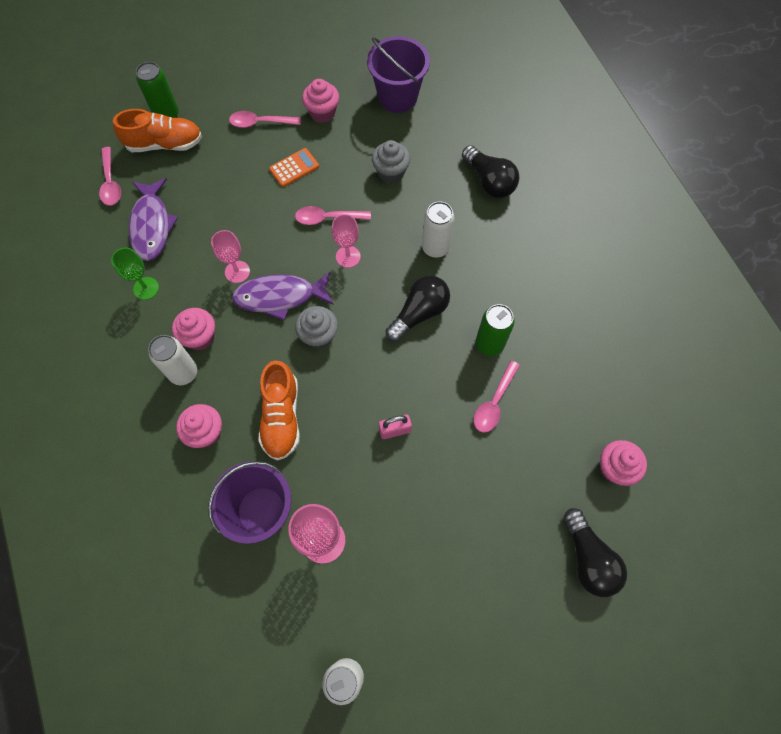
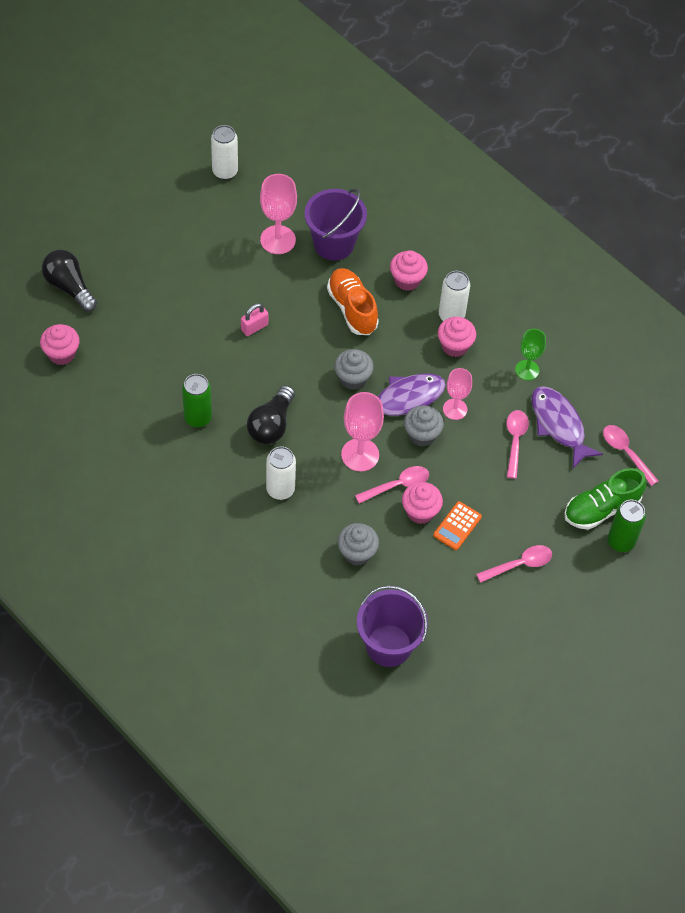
camera: 155 degrees right, 10 degrees down
orange shoe [113,109,202,152] -> green shoe [564,468,647,530]
pink cupcake [302,79,339,123] -> pink cupcake moved to [402,482,443,524]
pink goblet [332,214,361,268] -> pink goblet [341,392,384,472], size x1.52
black light bulb [462,145,519,198] -> none
pink spoon [474,360,520,433] -> pink spoon moved to [506,410,529,479]
none -> grey cupcake [404,405,444,447]

